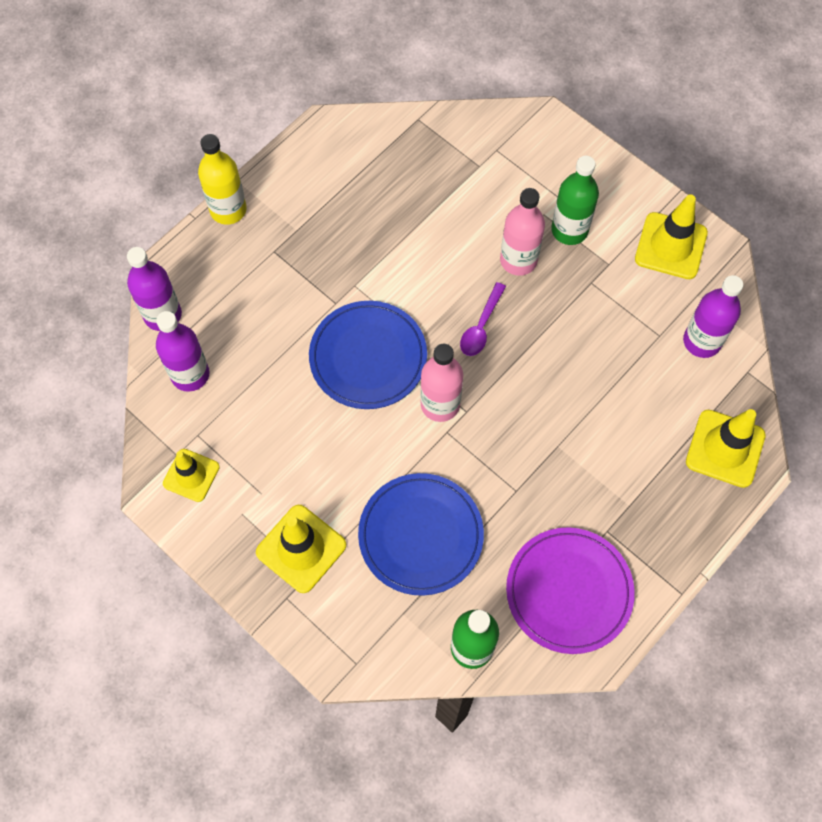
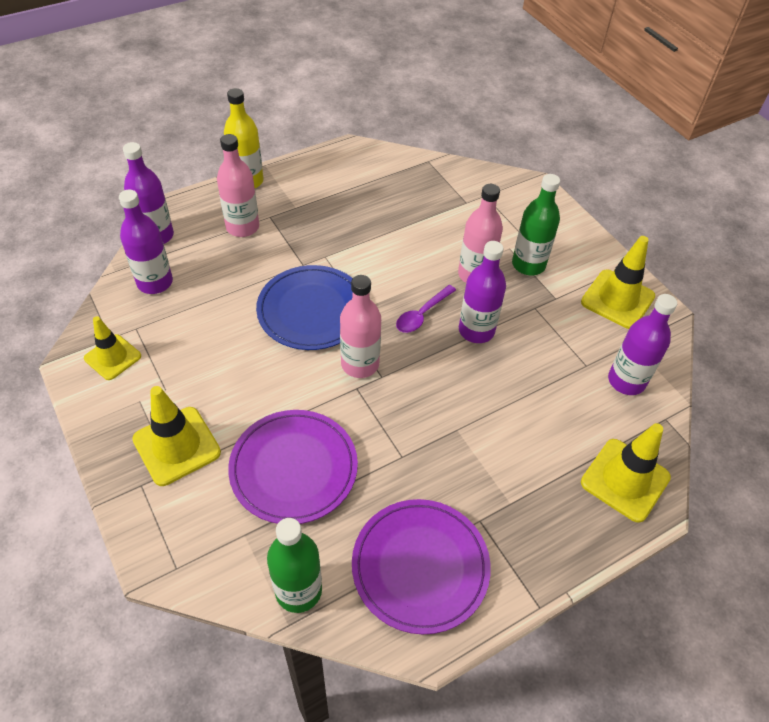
camera: 15 degrees right, 15 degrees down
blue plate [358,473,484,596] -> purple plate [228,410,358,524]
none -> pink bottle [217,134,259,237]
none -> purple bottle [459,241,506,343]

